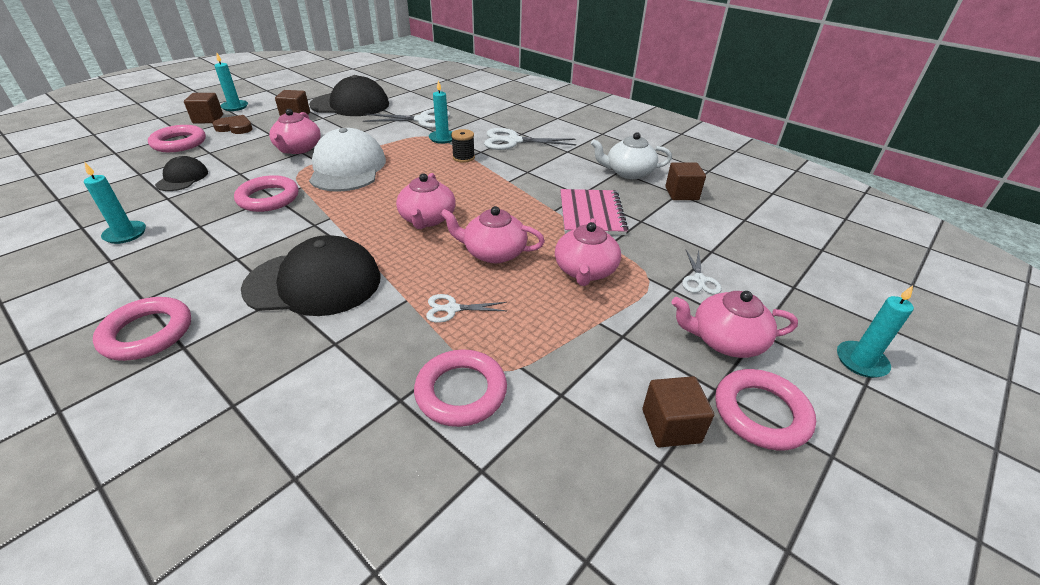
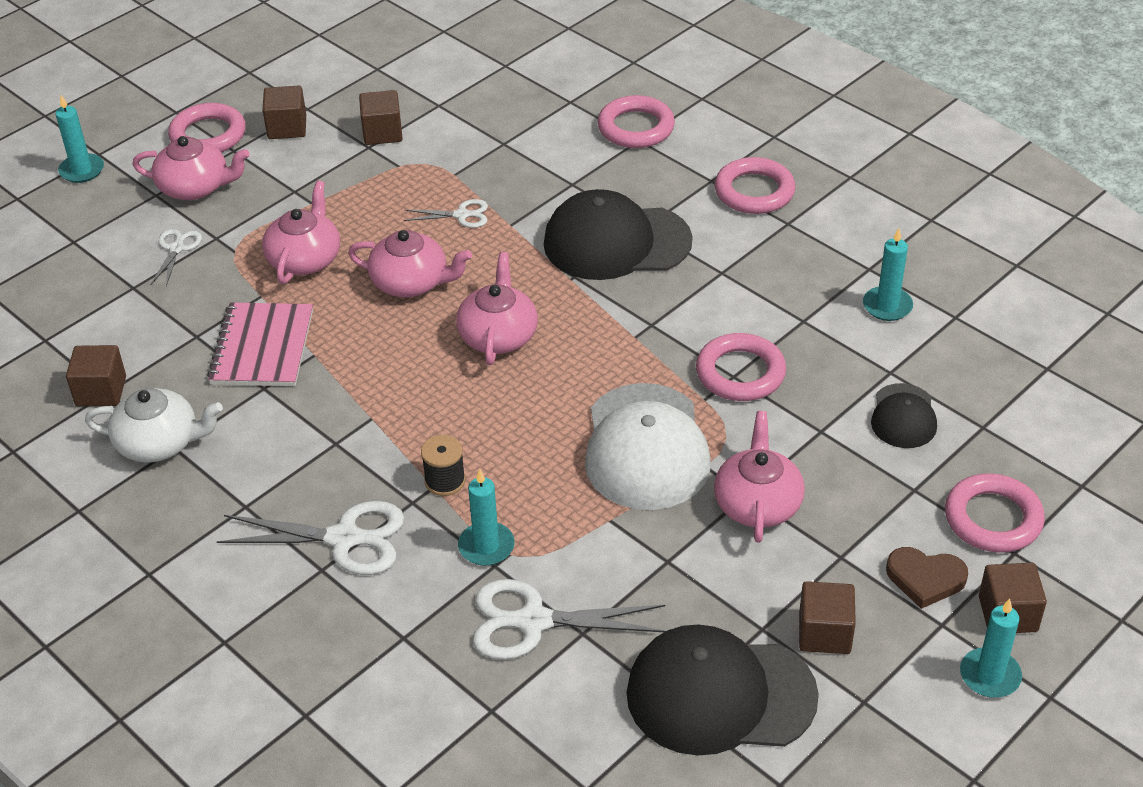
camera: 175 degrees left, 5 degrees up
pink ring [414,349,507,427] -> pink ring moved to [598,95,675,148]
none -> brown cube [359,90,403,145]

